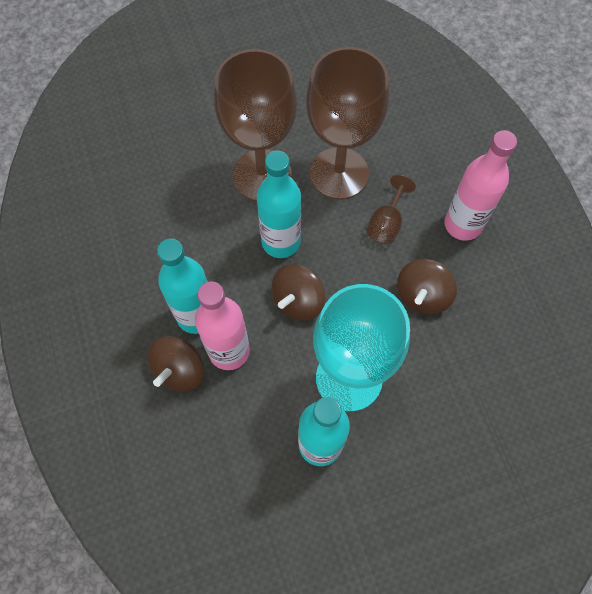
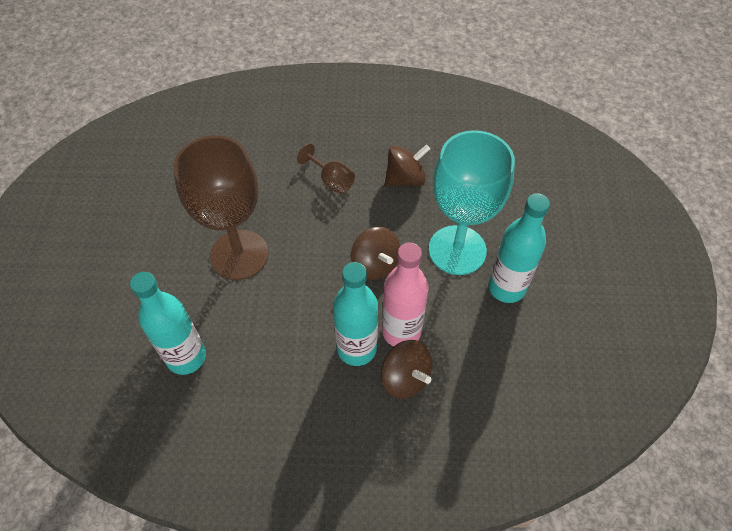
camera: 70 degrees left, 10 degrees down
turquoise bottle [257,151,301,258] -> turquoise bottle moved to [130,272,206,375]
brown goblet [306,47,389,200] -> none
brown spinning top [397,259,457,314] -> brown spinning top turned 75 degrees counterclockwise [385,145,430,186]
pink bottle [444,130,517,241] -> none

